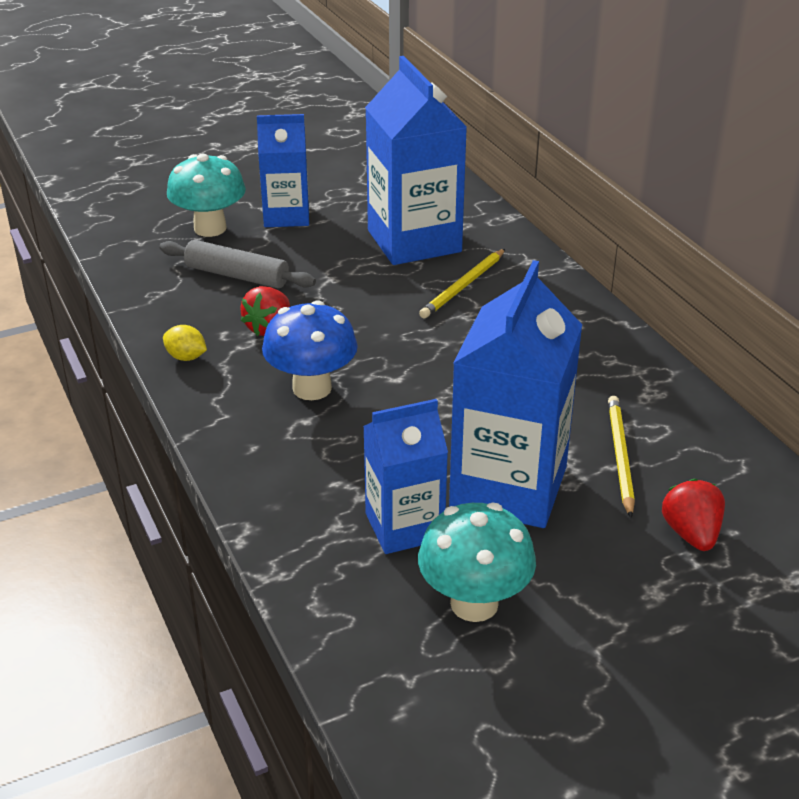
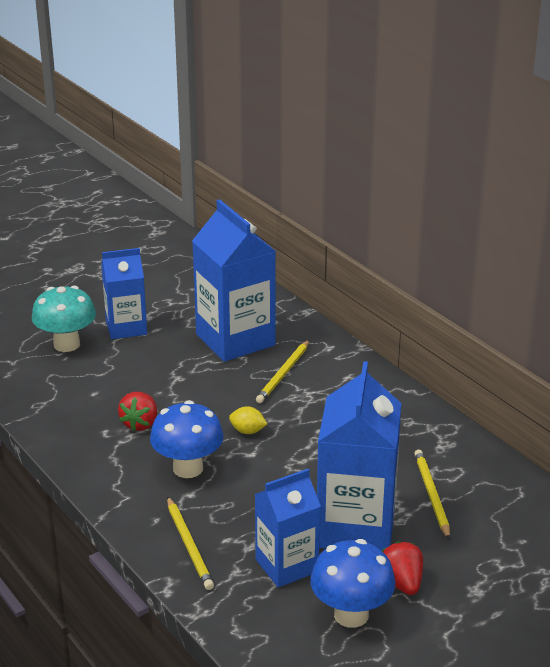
camera: 10 degrees left, 5 degrees down
grey rolling pin [159,240,316,288] -> none
yellow lemon [163,325,207,361] -> yellow lemon moved to [229,406,267,434]
turquoise mushroom [418,503,536,622] -> blue mushroom [310,539,395,628]
red strawberry [662,479,725,551] -> red strawberry moved to [382,541,423,595]
none -> yellow pencil [167,496,214,590]

